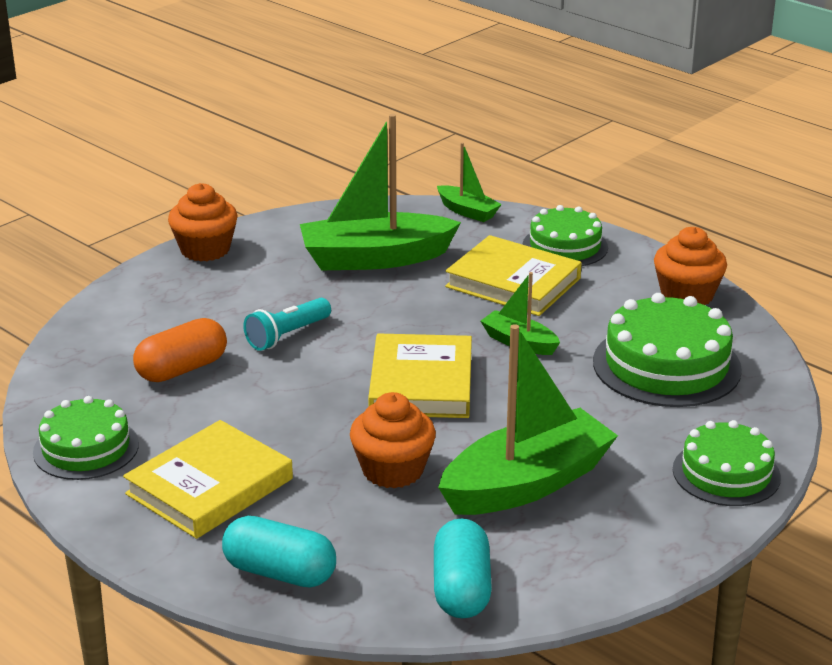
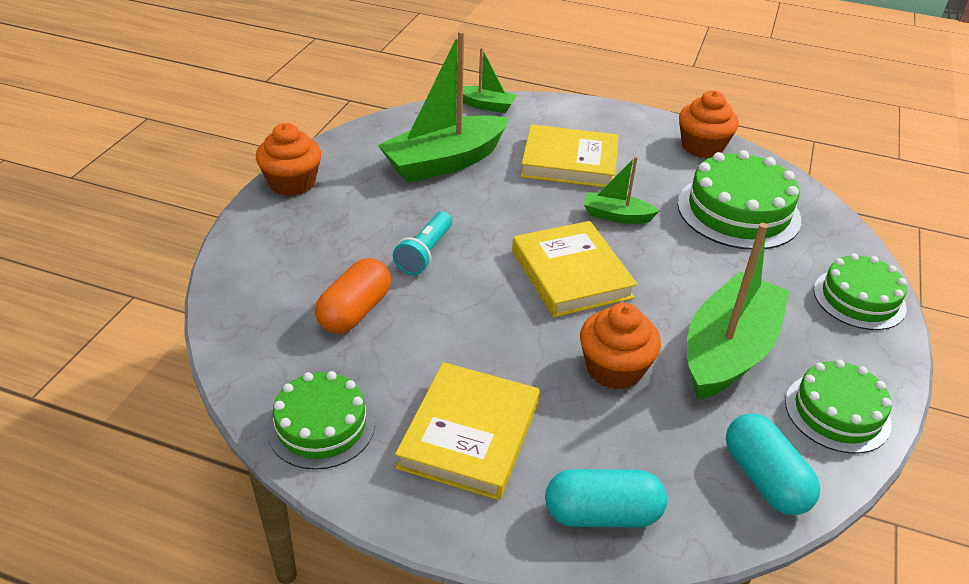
camera: 25 degrees left, 10 degrees up
green cake [523,205,608,266] -> green cake moved to [785,360,892,454]

